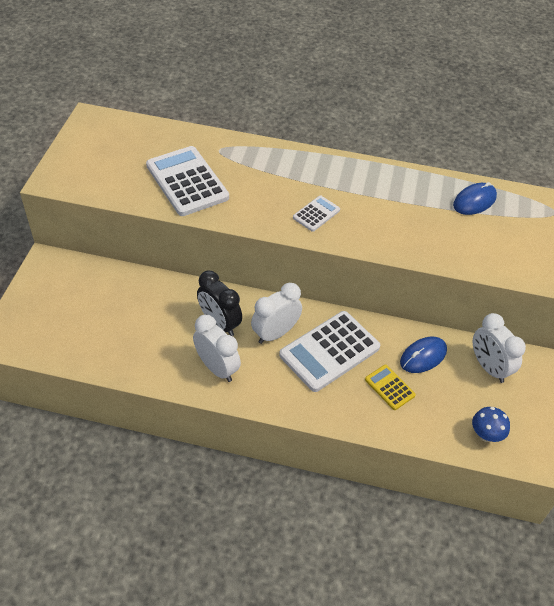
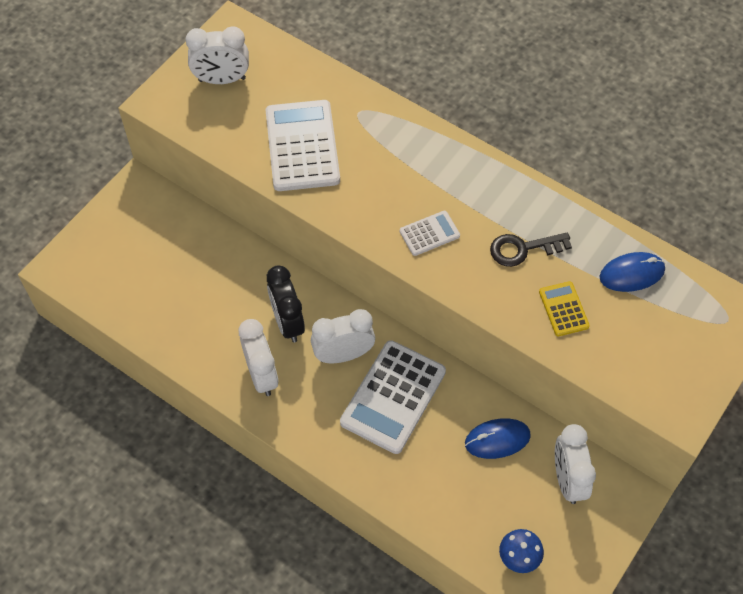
camera: 25 degrees right, 10 degrees up
white calculator [279,311,380,392] -> white calculator turned 45 degrees counterclockwise [340,340,446,454]
yellow calculator [365,365,416,410] -> yellow calculator moved to [539,281,590,336]
none -> white clock [185,26,249,84]
none -> black key [490,232,572,267]

